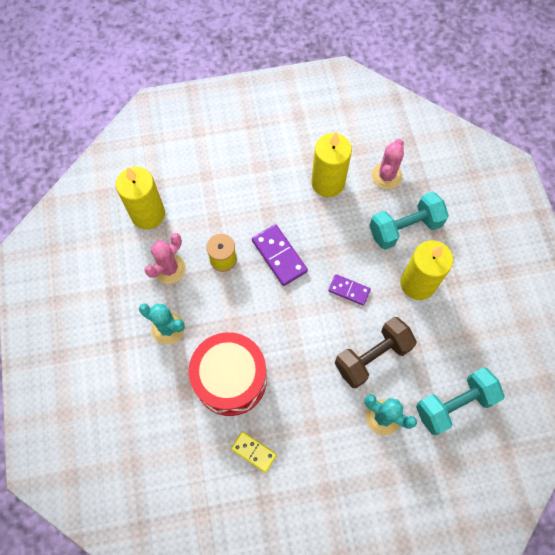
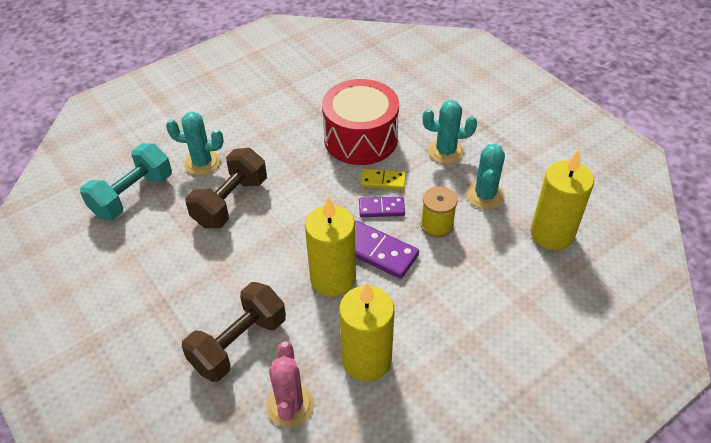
camera: 155 degrees right, 20 degrees down
pink cactus [144,233,186,284] -> turquoise cactus [466,144,505,209]
yellow domino [231,432,277,473] -> yellow domino moved to [361,169,406,190]
purple domino [328,274,371,306] -> purple domino moved to [359,196,405,217]
turquoise dumbbell [369,192,449,250] -> brown dumbbell [182,282,286,382]
yellow candle [400,240,453,300] -> yellow candle moved to [305,196,356,297]

